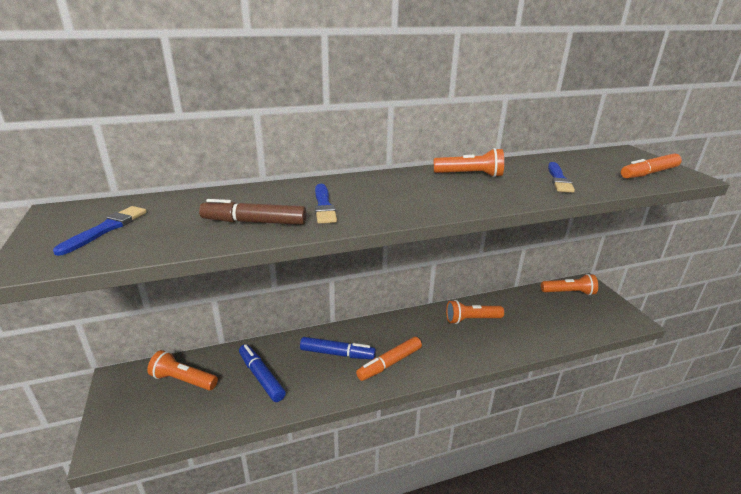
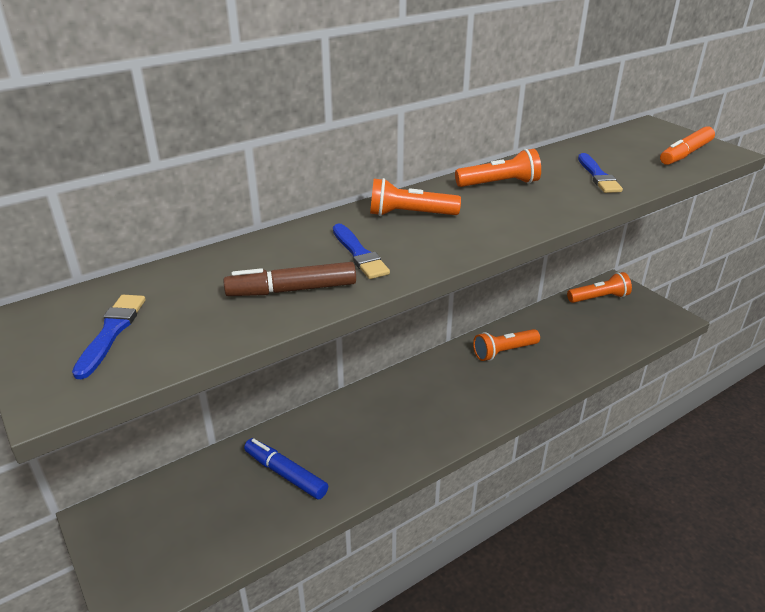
camera: 15 degrees left, 5 degrees up
orange flashlight [147,350,218,390] -> orange flashlight moved to [370,178,461,216]
blue marker [300,337,376,359] -> none
orange marker [356,337,422,381] -> none

